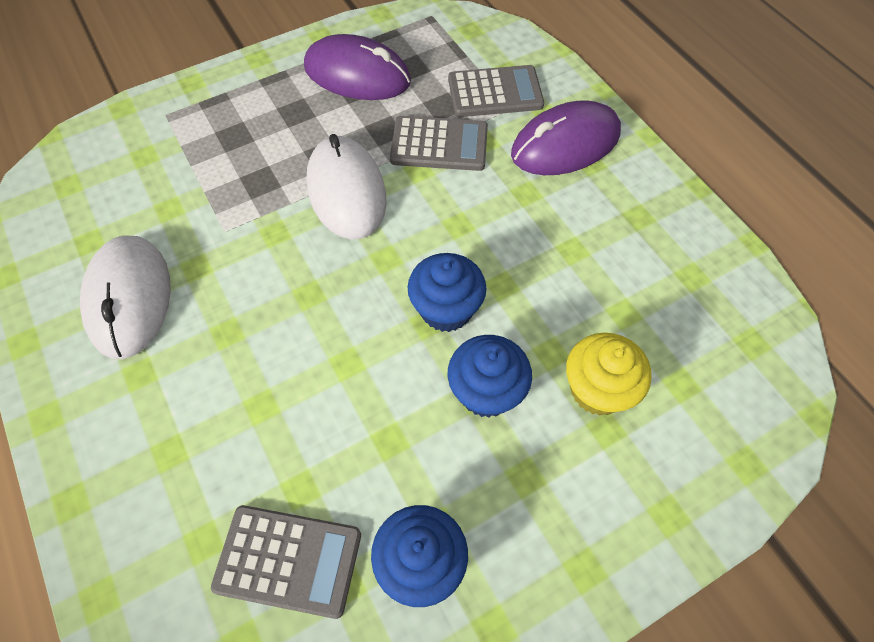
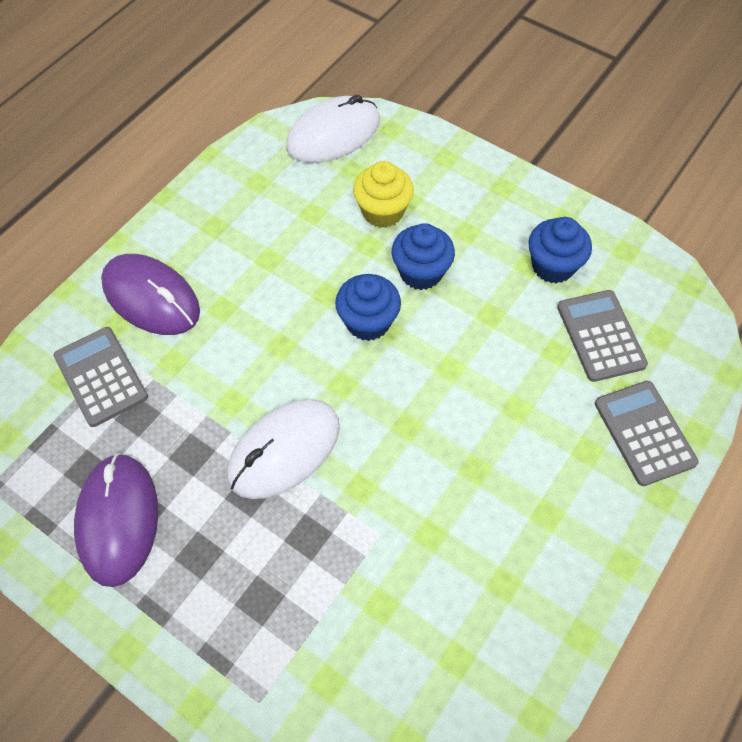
camera: 115 degrees left, 0 degrees up
white mouse [80,235,171,359] -> white mouse moved to [286,95,380,163]
grey calculator [390,116,488,171] -> grey calculator moved to [595,381,699,486]

